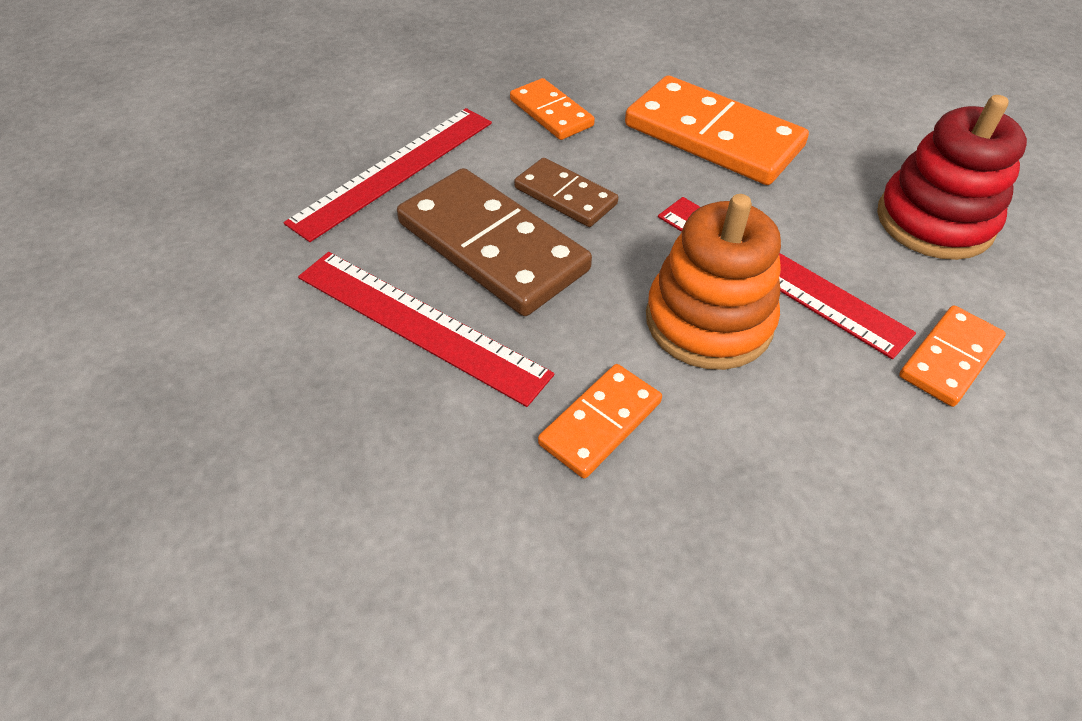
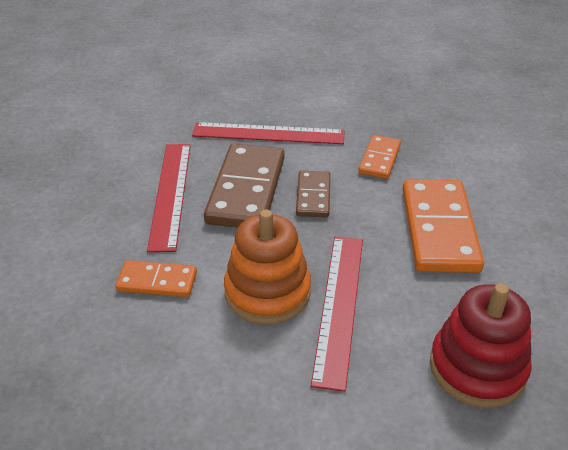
camera: 55 degrees right, 10 degrees down
orange domino [899,305,1006,407] -> none

